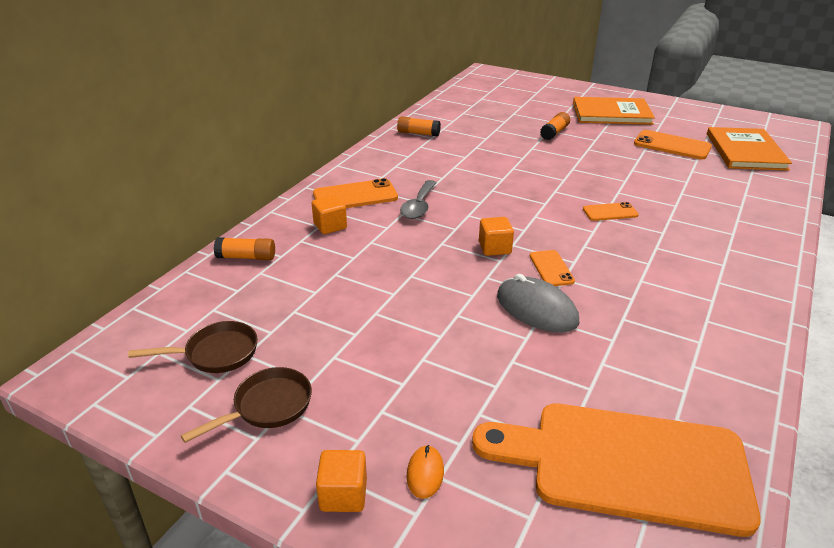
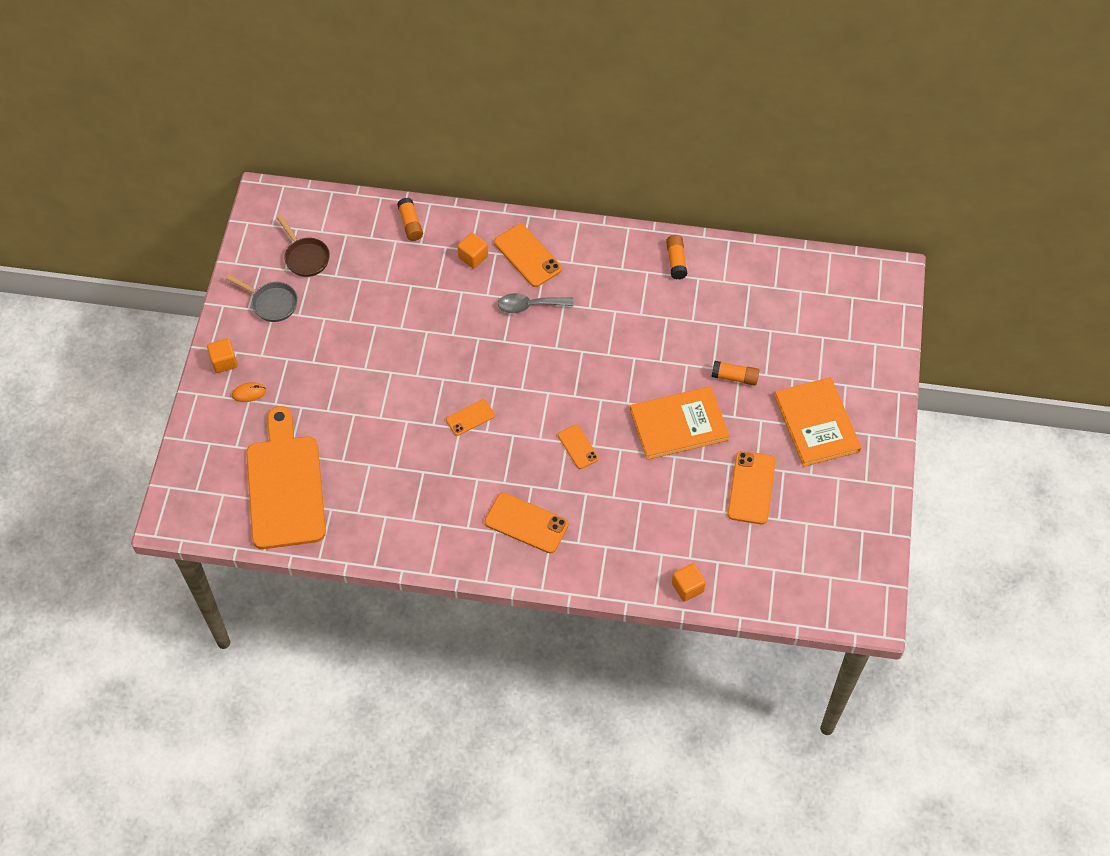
camera: 70 degrees right, 25 degrees up
brown pan [181,367,312,443] -> grey pan [226,274,298,322]
orange cube [479,217,514,256] -> orange cube moved to [672,563,706,602]
grey mouse [497,274,579,333] -> none
orange book [707,127,792,171] -> orange book moved to [630,386,730,460]
none -> orange phone [485,493,569,553]

